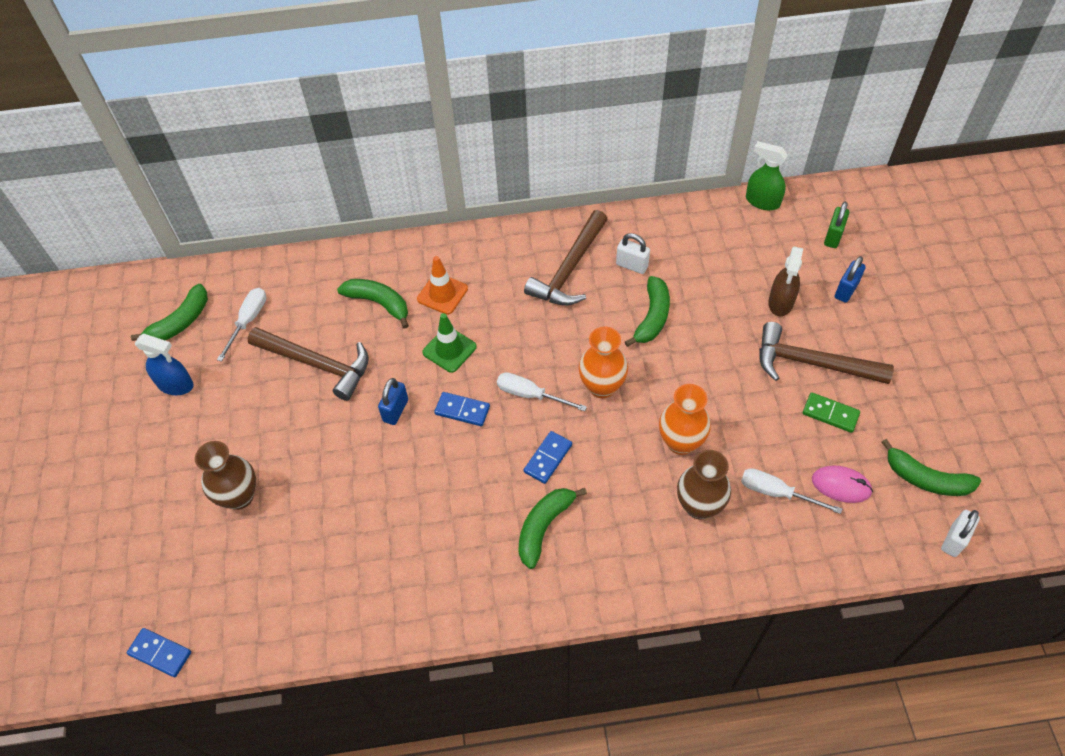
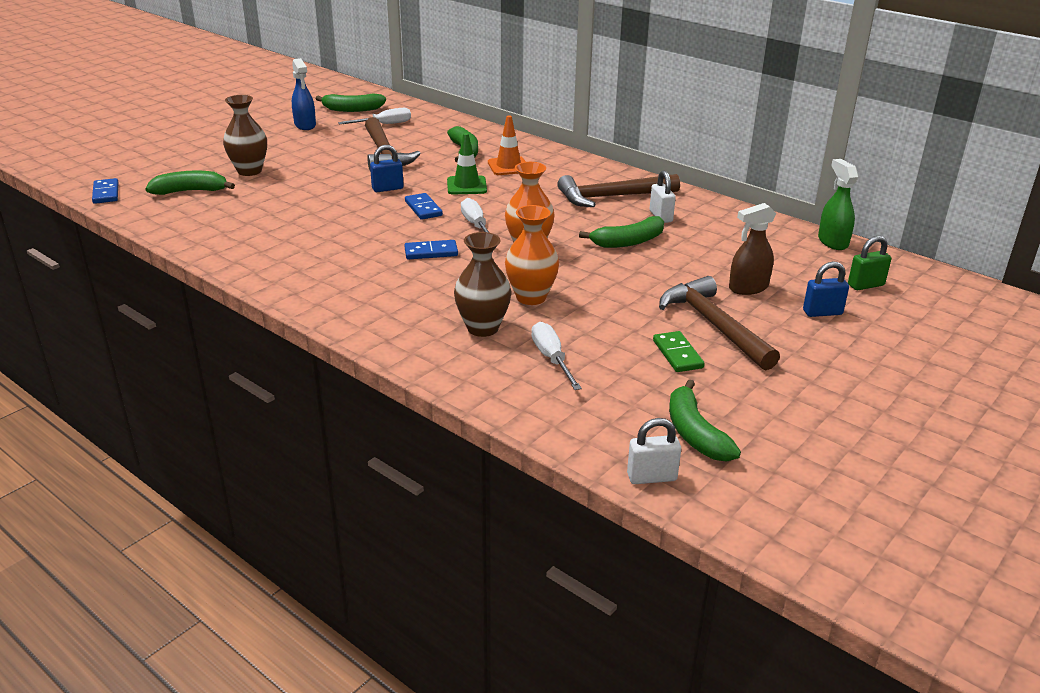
camera: 45 degrees right, 25 degrees down
green banana [518,488,587,569] -> green banana moved to [145,171,235,195]
pink mouse [812,466,873,503] -> none

